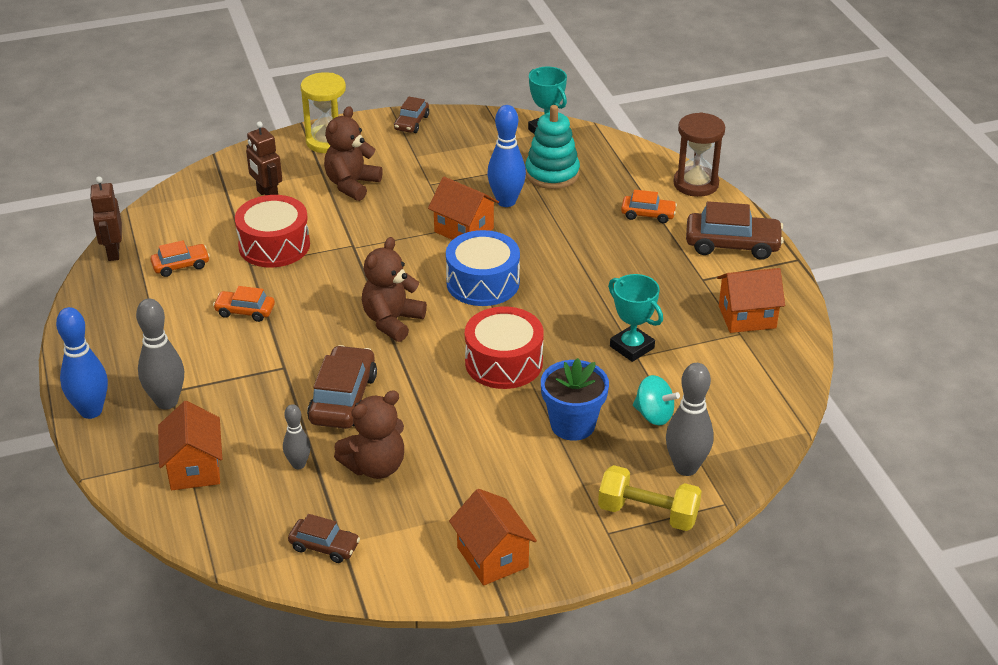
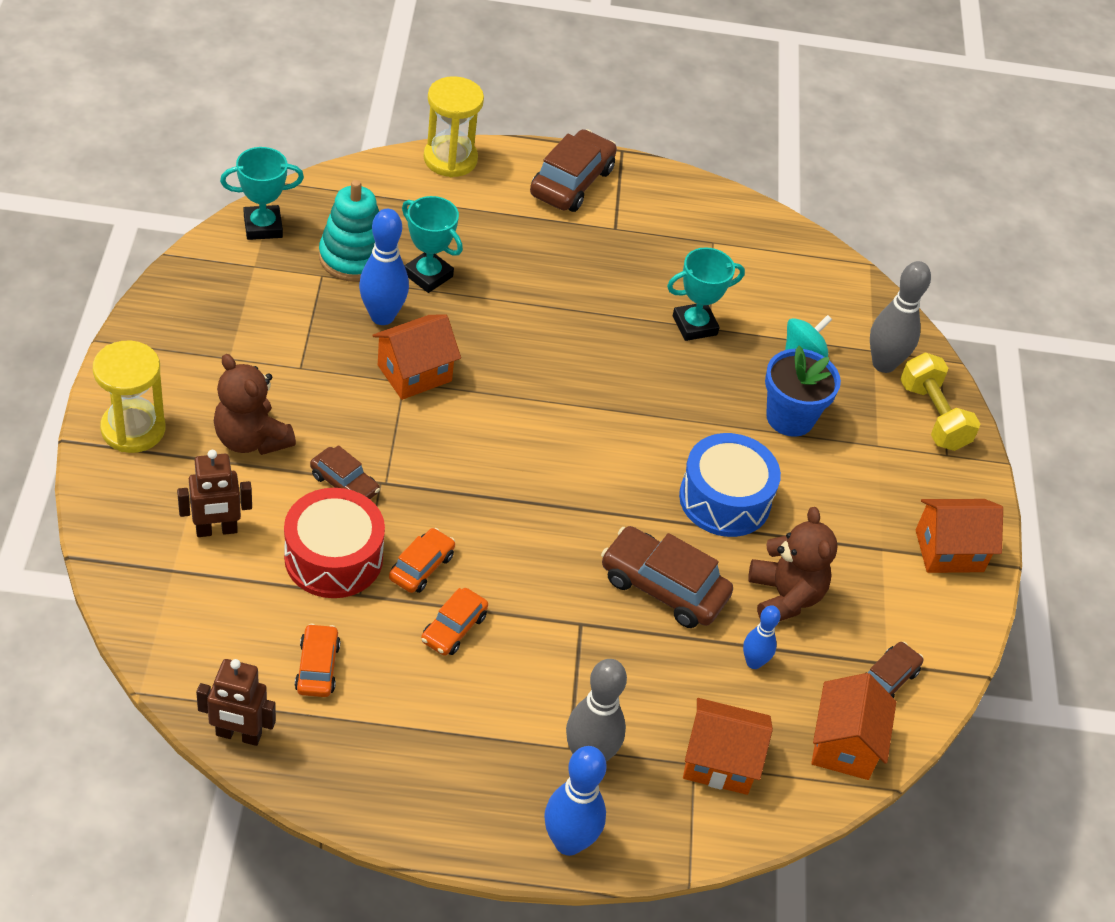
camera: 75 degrees left, 10 degrees up
grey bowling pin [283,404,311,469] -> blue bowling pin [743,605,781,669]
brown teddy bear [362,237,427,342] -> none
brown car [394,97,429,133] -> brown car moved to [310,445,380,499]
blue drum [446,230,520,306] -> blue drum moved to [679,433,781,537]
red drum [465,306,544,389] -> none
yellow dumbbell [598,465,702,531] -> yellow dumbbell turned 60 degrees counterclockwise [900,353,980,451]
orange car [621,190,677,223] -> orange car moved to [389,528,455,593]
brown hourglass [673,112,725,197] -> yellow hourglass [423,76,484,177]
orange house [717,268,785,333] -> orange house moved to [811,673,896,780]
none -> turquoise trophy [402,196,463,293]

